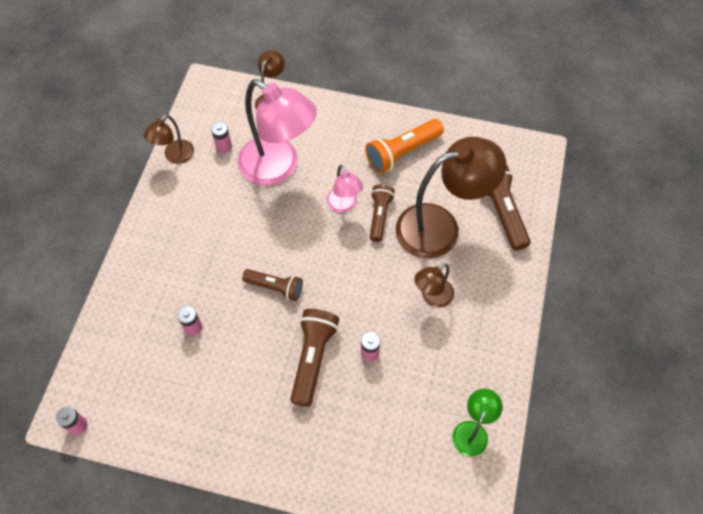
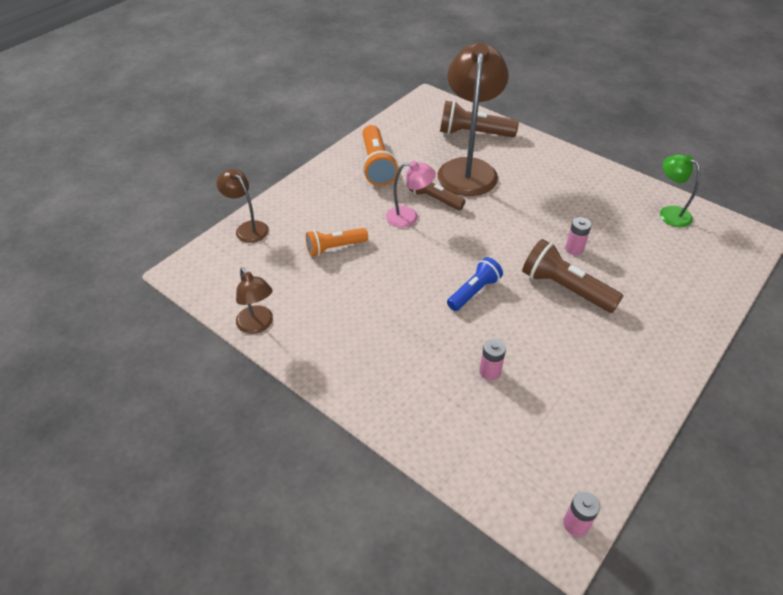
camera: 65 degrees left, 15 degrees down
pink battery [211,122,232,153] -> none
pink lamp [238,79,317,186] -> orange flashlight [306,228,368,256]
brown flashlight [242,269,303,301] -> blue flashlight [447,257,503,311]
brown lamp [414,263,454,308] -> none

